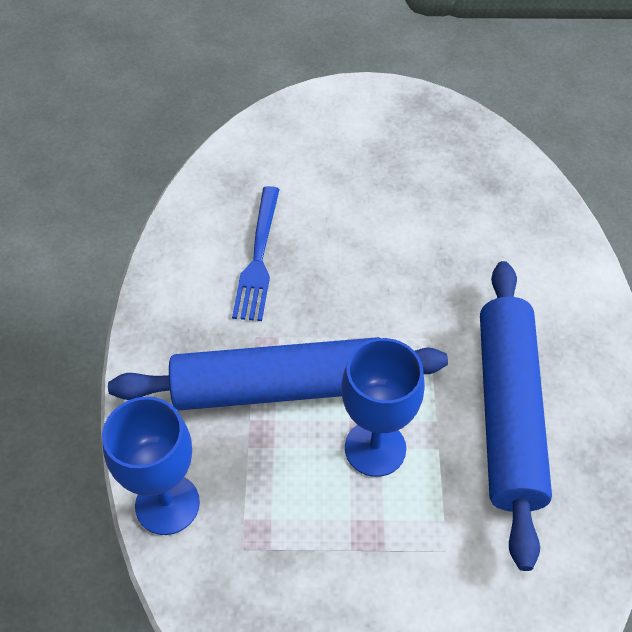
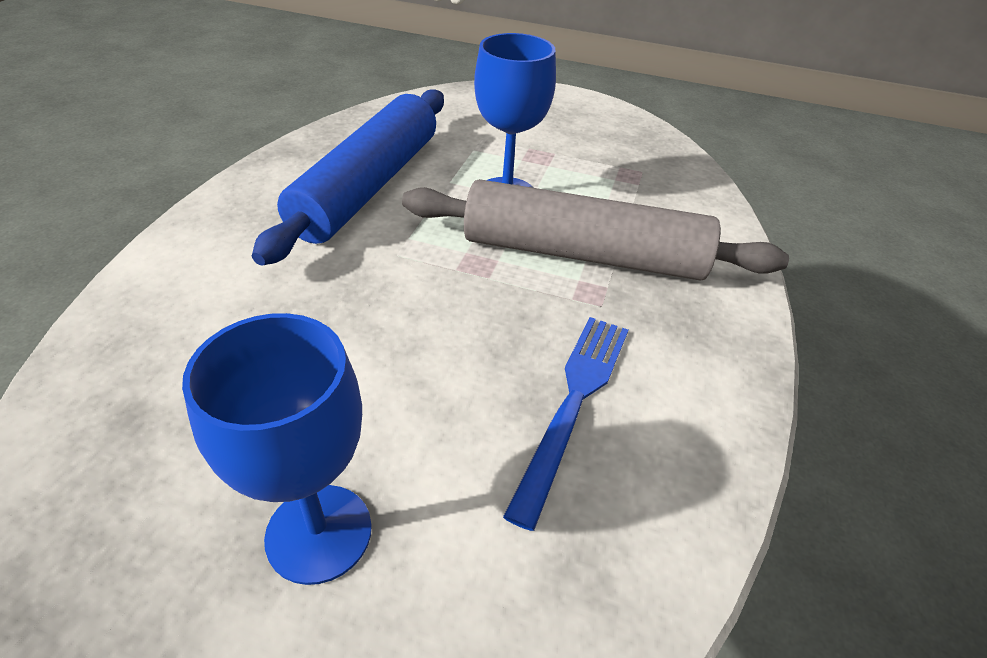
camera: 165 degrees left, 10 degrees down
blue goblet [102,397,200,535] -> blue goblet moved to [182,313,372,585]
blue rolling pin [108,337,448,410] -> grey rolling pin [402,179,789,281]

